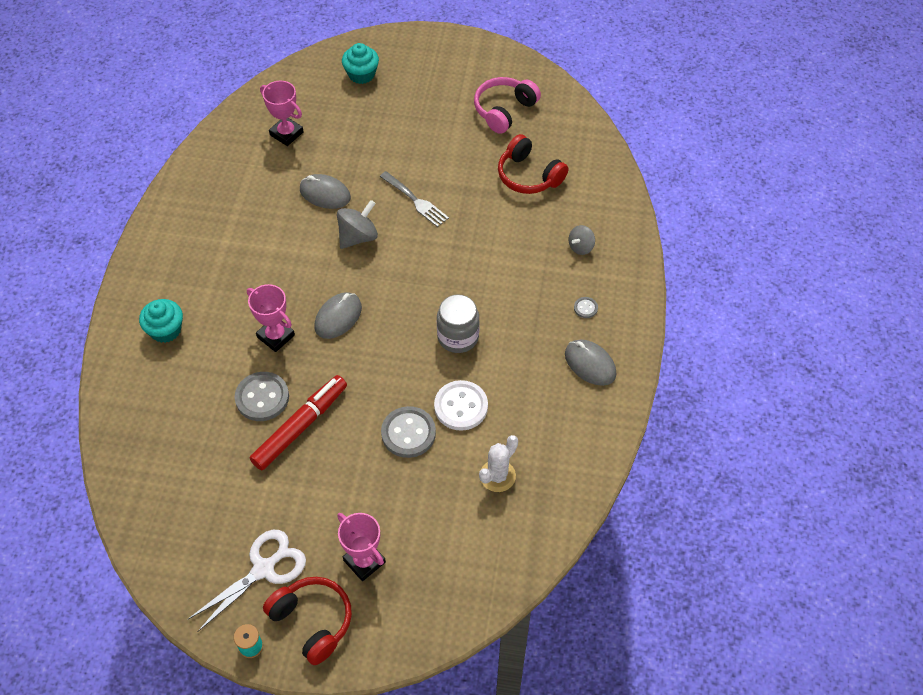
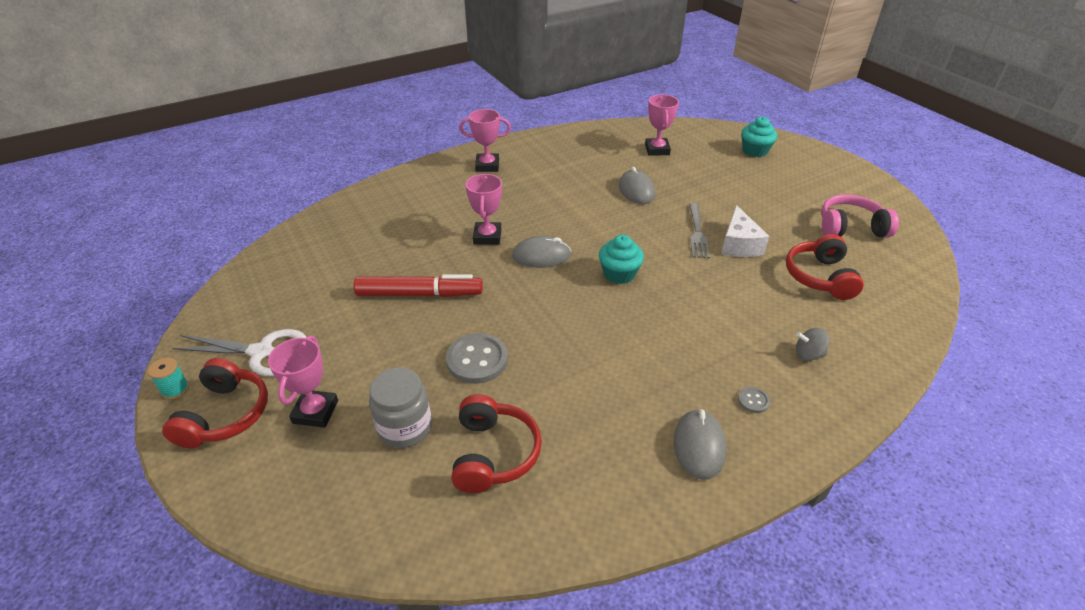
camera: 50 degrees right, 15 degrees down
turquoise cupcake [139,299,183,343] -> turquoise cupcake moved to [599,235,644,284]
grey button [235,372,289,421] -> none
grey spinning top [337,200,378,249] -> none
white button [434,380,488,431] -> none
grey jar [437,294,480,353] -> grey jar moved to [369,367,432,448]
white cactus [479,435,518,492] -> red headphones [451,394,542,493]
none -> pink trophy [459,109,511,172]
none -> white cheese [721,205,769,257]

